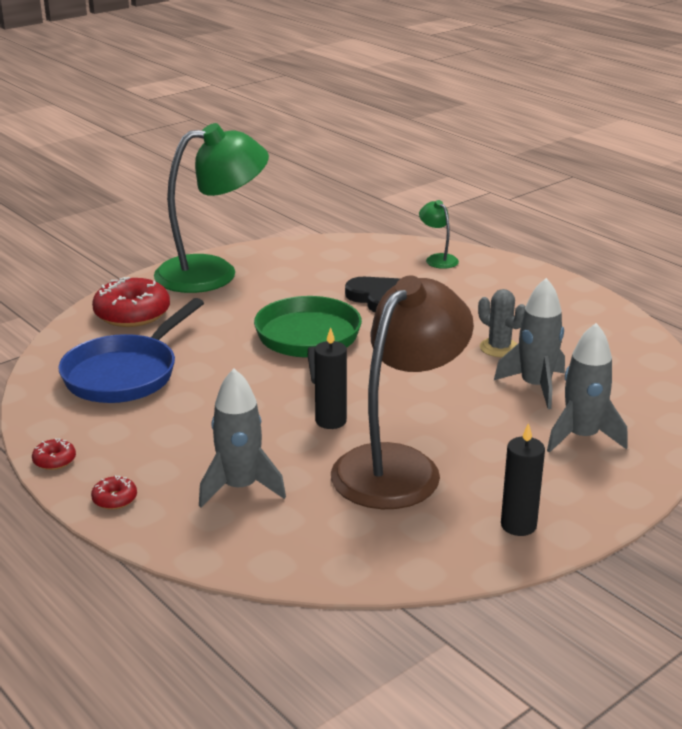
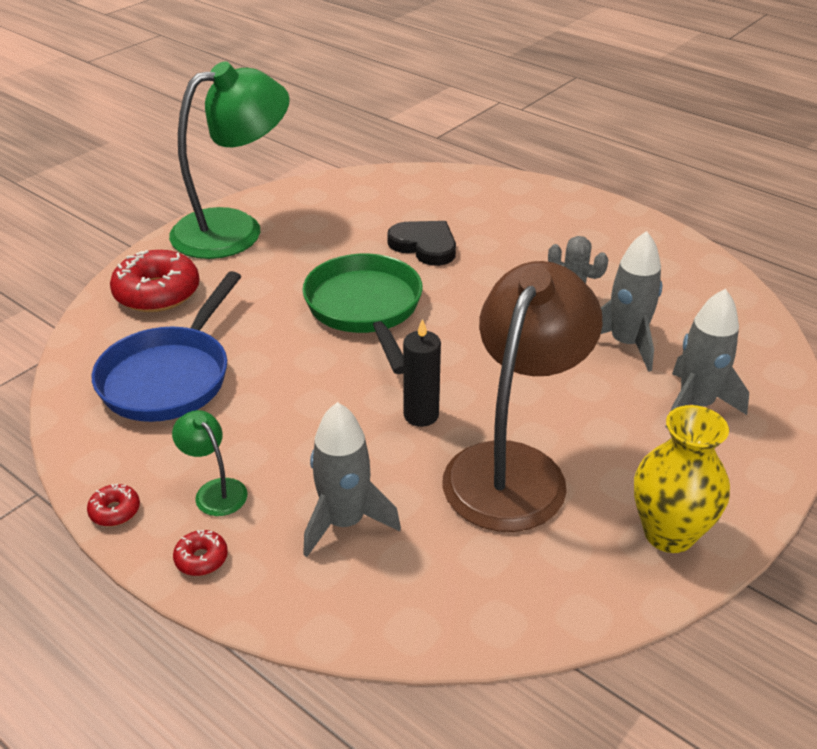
camera: 10 degrees left, 10 degrees up
green lamp [419,200,459,269] -> green lamp moved to [172,410,248,516]
black candle [501,423,545,536] -> yellow vase [634,405,730,553]

